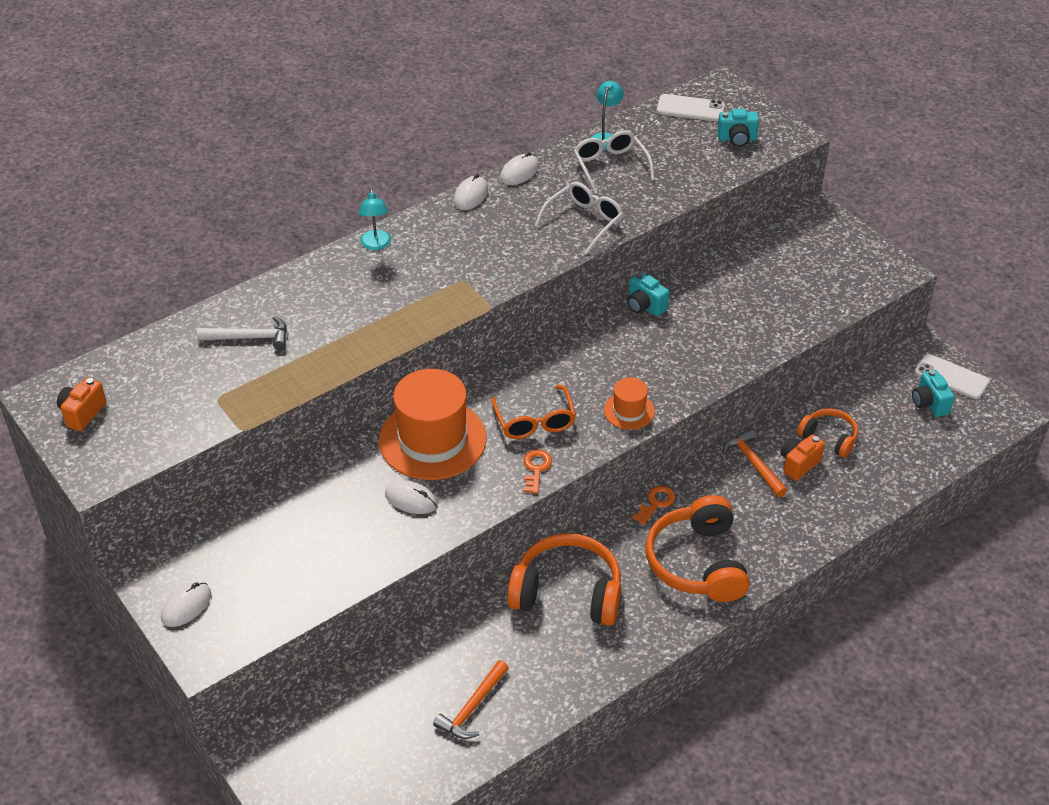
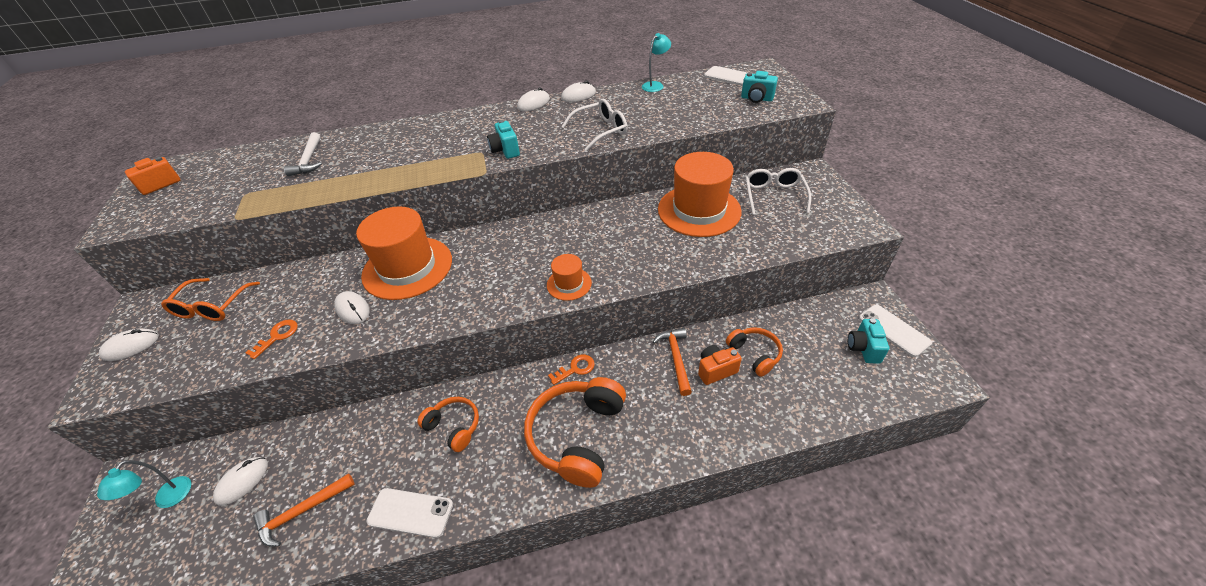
camera: 25 degrees right, 0 degrees up
white hammer [197,316,287,350] -> white hammer turned 60 degrees clockwise [284,132,322,176]
turquoise lamp [359,189,391,250] -> turquoise lamp moved to [97,460,191,508]
orange glasses [491,385,576,439] -> orange glasses moved to [161,278,260,321]
orange headphones [507,533,621,626] -> orange headphones [417,397,479,452], size x0.55
orange key [523,450,552,494] -> orange key moved to [245,319,298,359]
white glasses [574,130,655,194] -> white glasses moved to [745,168,811,215]
turquoise camera [627,272,669,316] -> turquoise camera moved to [487,120,520,159]
none -> white mouse [213,457,268,506]
none -> white phone [367,488,453,538]
none -> orange hat [658,152,742,237]

